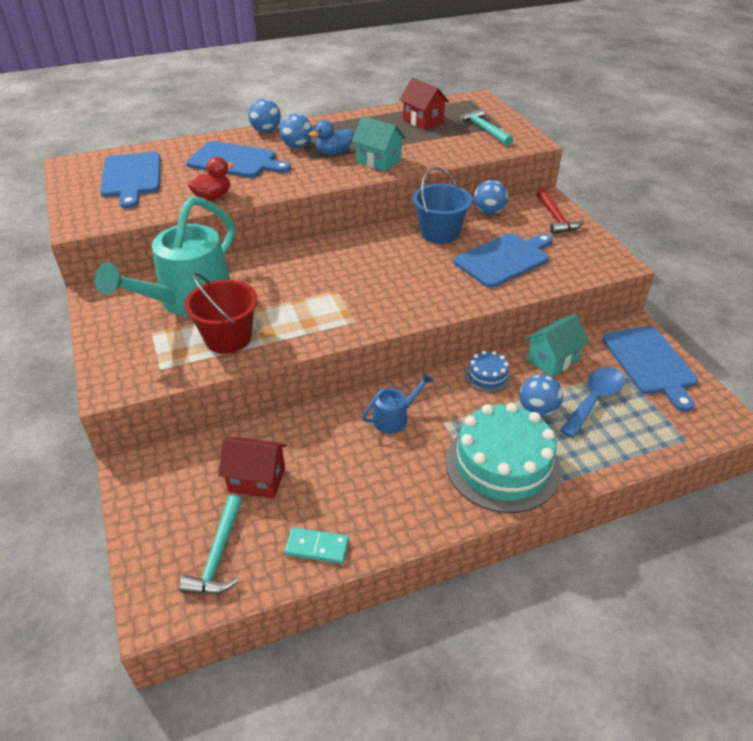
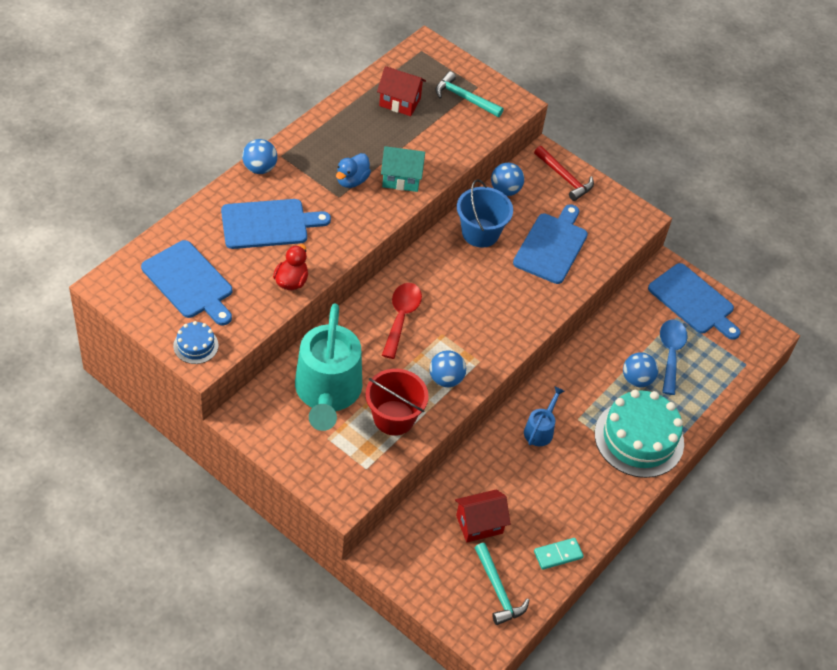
camera: 35 degrees left, 10 degrees up
blue ball [279,113,313,149] -> blue ball moved to [429,350,466,387]
blue cake [464,351,511,393] -> blue cake moved to [173,321,219,364]
turquoise house [526,314,589,377] -> none
none -> red spoon [382,283,422,359]

